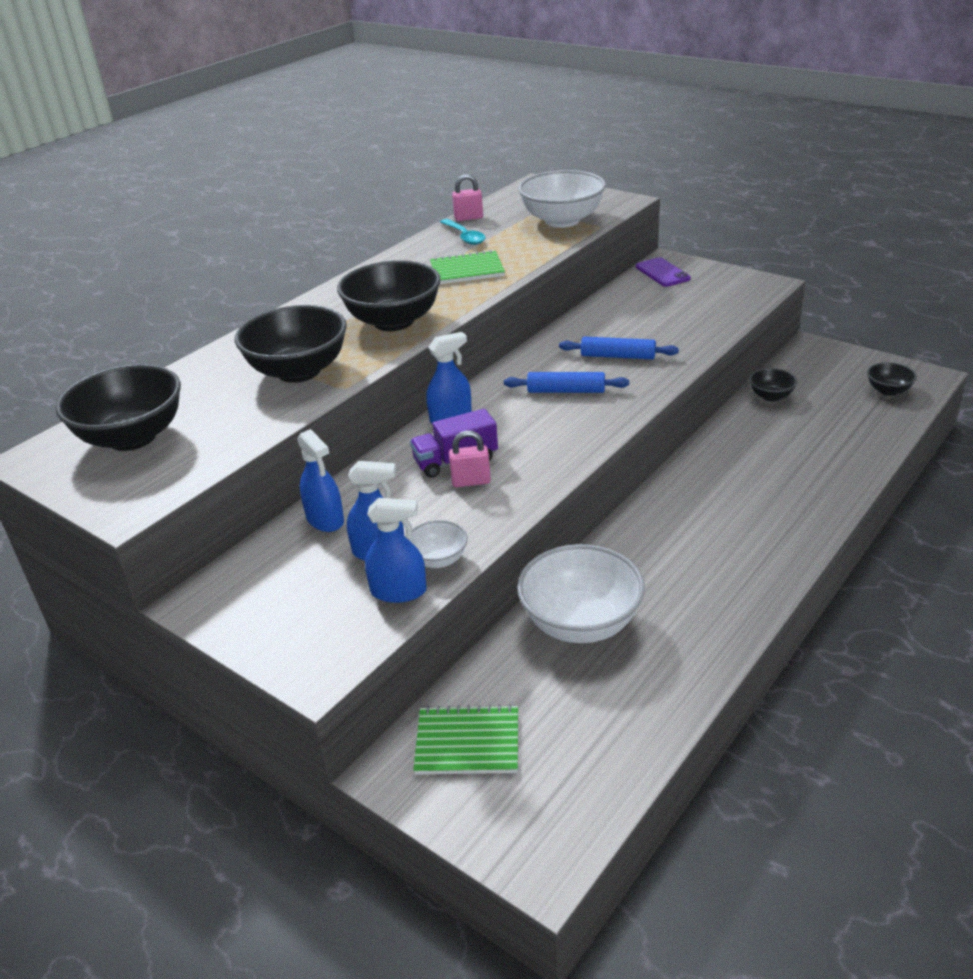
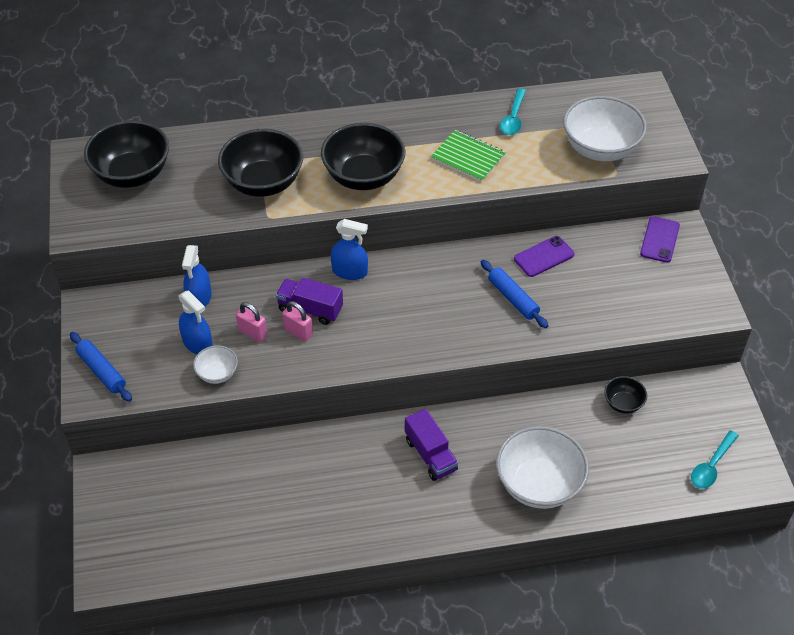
camera: 40 degrees right, 15 degrees up
blue spray bottle [365,498,427,603] -> none
green notebook [413,704,518,775] -> none
pink padlock [452,174,483,221] -> pink padlock moved to [236,302,267,342]
blue rolling pin [504,372,629,393] -> blue rolling pin moved to [70,332,132,402]
white bowl [517,544,645,643] -> white bowl moved to [496,426,589,509]
black bowl [867,362,917,396] -> turquoise spoon [691,430,739,489]
none -> purple truck [405,409,458,481]
none -> purple phone [514,236,574,277]

